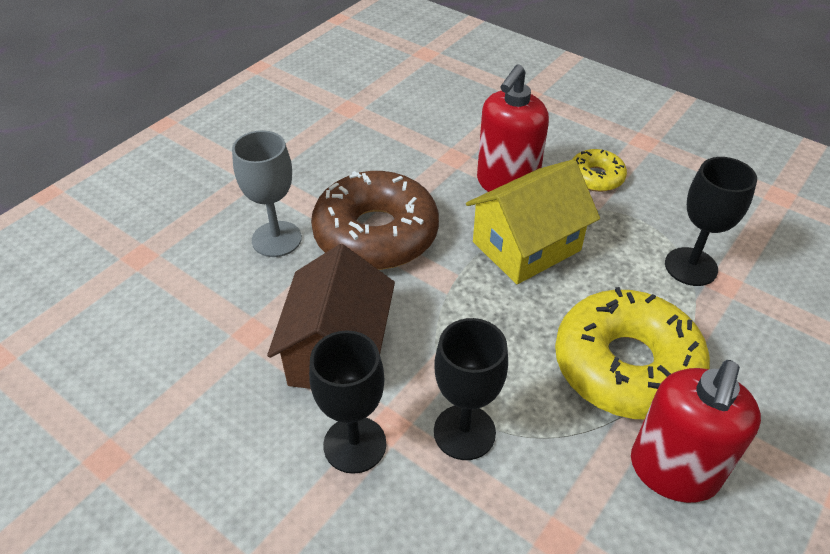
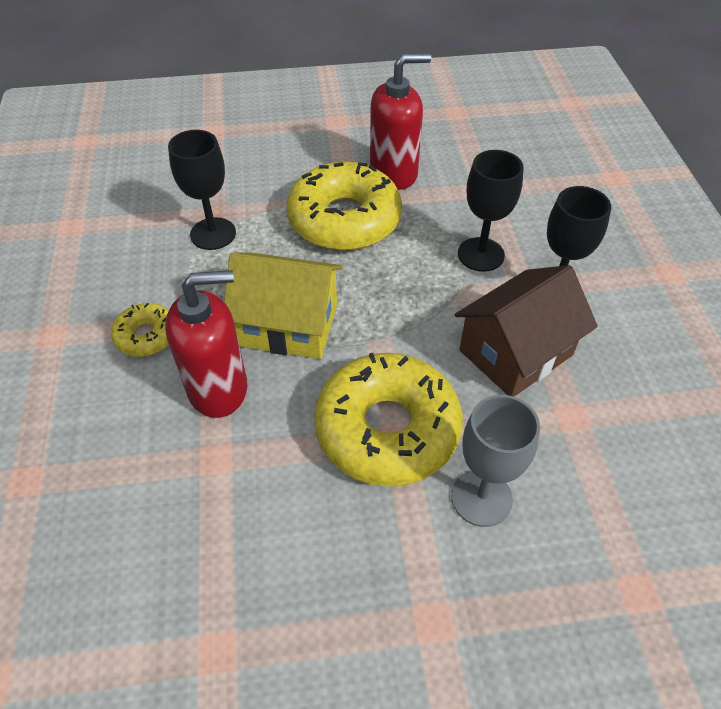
camera: 135 degrees left, 5 degrees up
brown donut [311,171,439,270] -> yellow donut [314,353,463,487]

